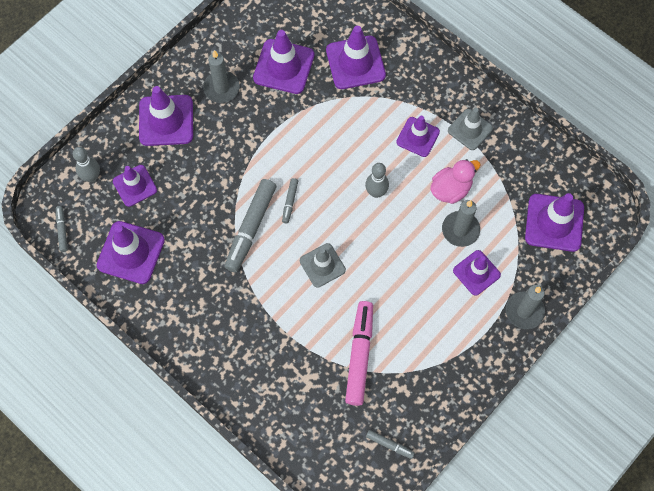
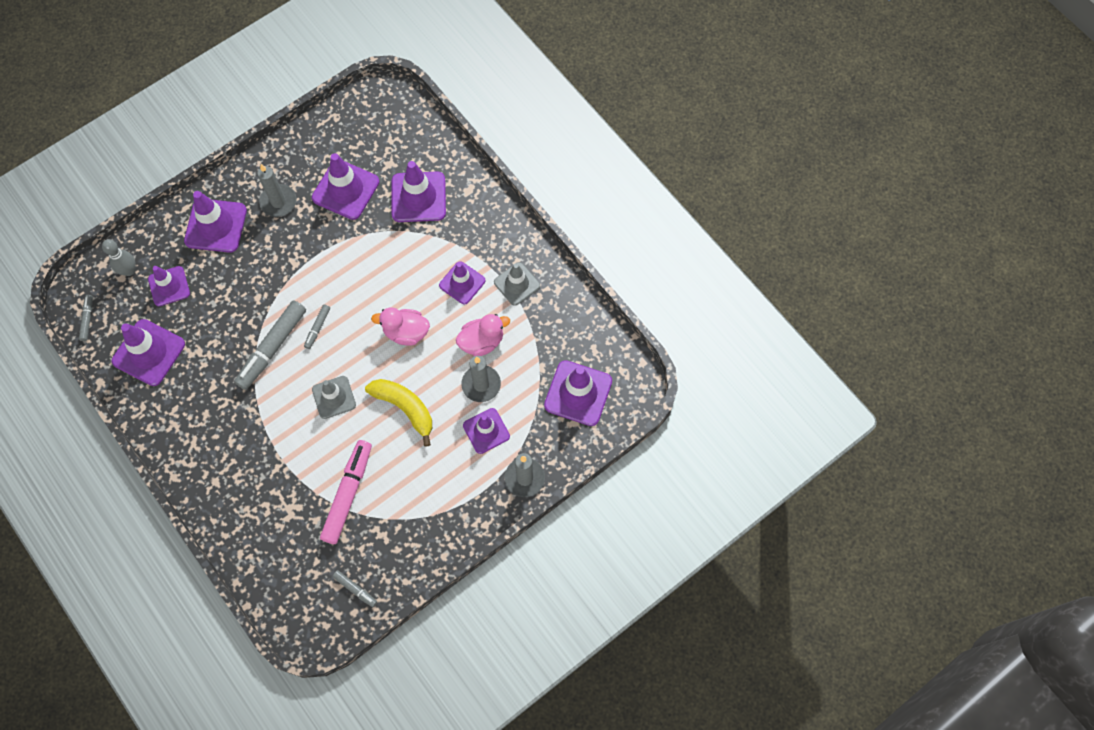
camera: 10 degrees right, 0 degrees up
grey bowling pin [365,163,389,198] -> pink duck [371,307,430,346]
none -> yellow banana [365,379,432,447]

